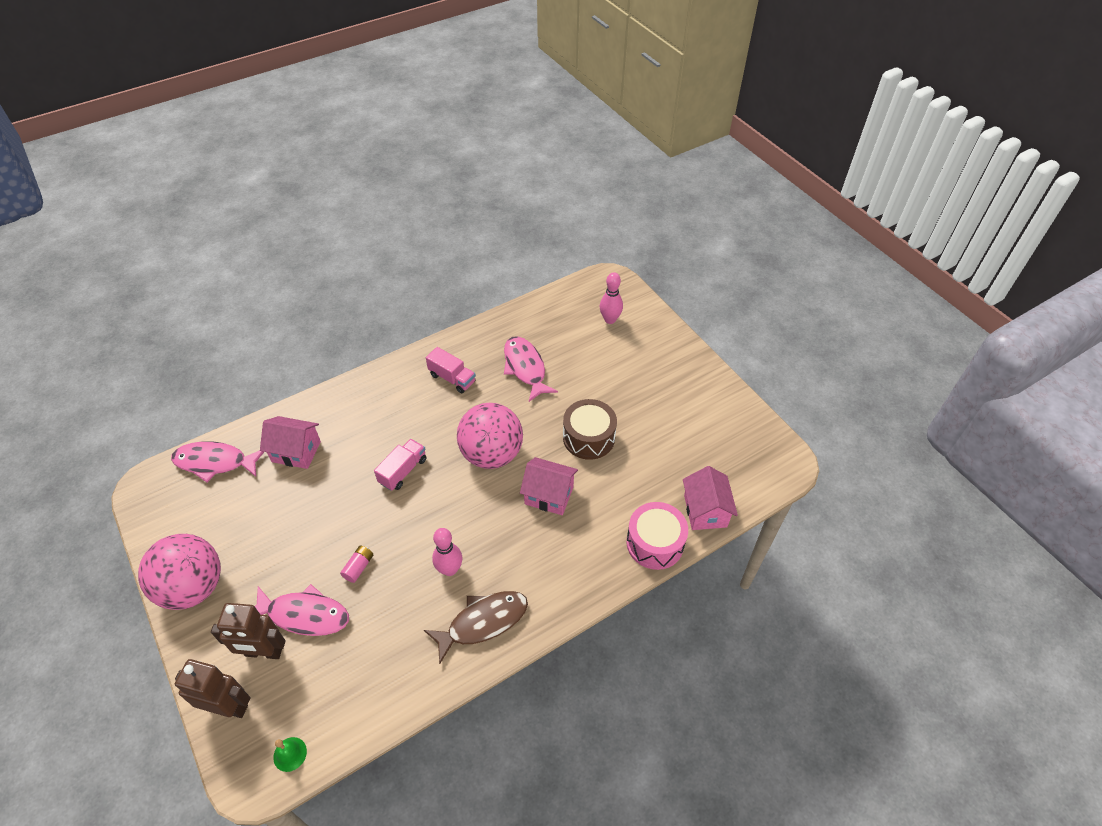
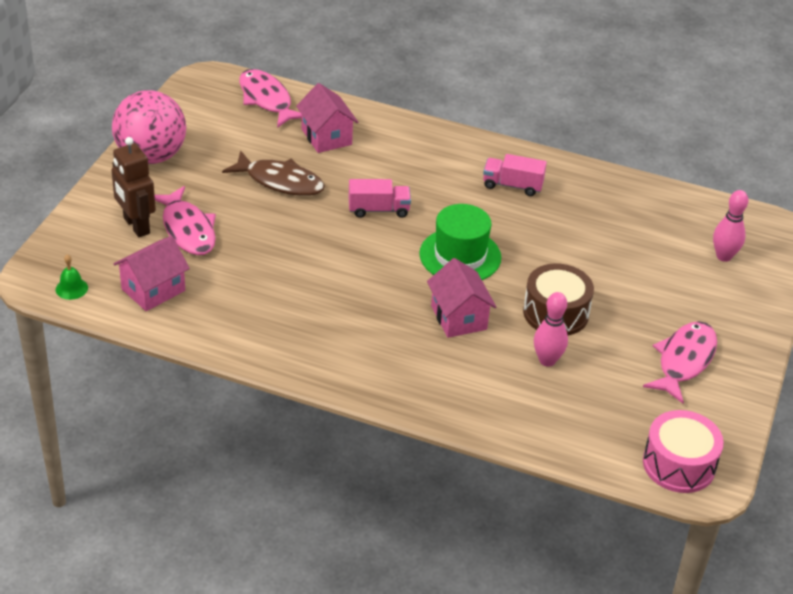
camera: 50 degrees right, 10 degrees down
brown robot [175,659,251,718] -> none
pink battery [340,546,374,583] -> none
brown fish [424,591,528,664] -> brown fish moved to [222,150,325,196]
pink truck [426,347,476,393] -> pink truck turned 105 degrees clockwise [483,154,547,196]
pink bowling pin [432,528,462,576] -> pink bowling pin moved to [534,292,568,367]
pink ball [457,403,523,469] -> green hat [419,204,501,280]
pink fish [504,336,558,402] -> pink fish moved to [643,321,717,404]
pink drum [626,502,688,570] -> pink drum moved to [643,410,724,493]
pink house [683,466,738,530] -> pink house moved to [113,236,190,311]

